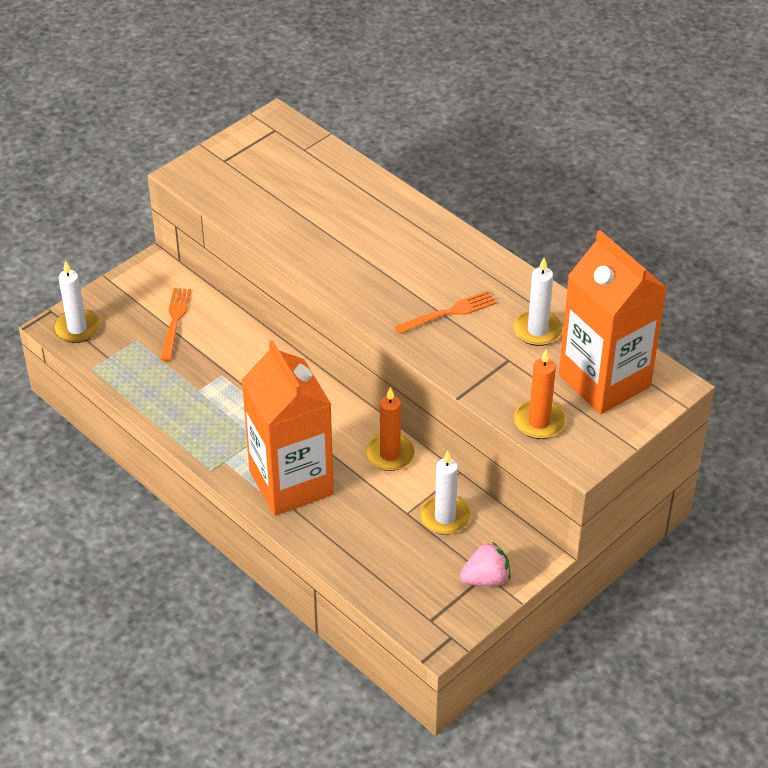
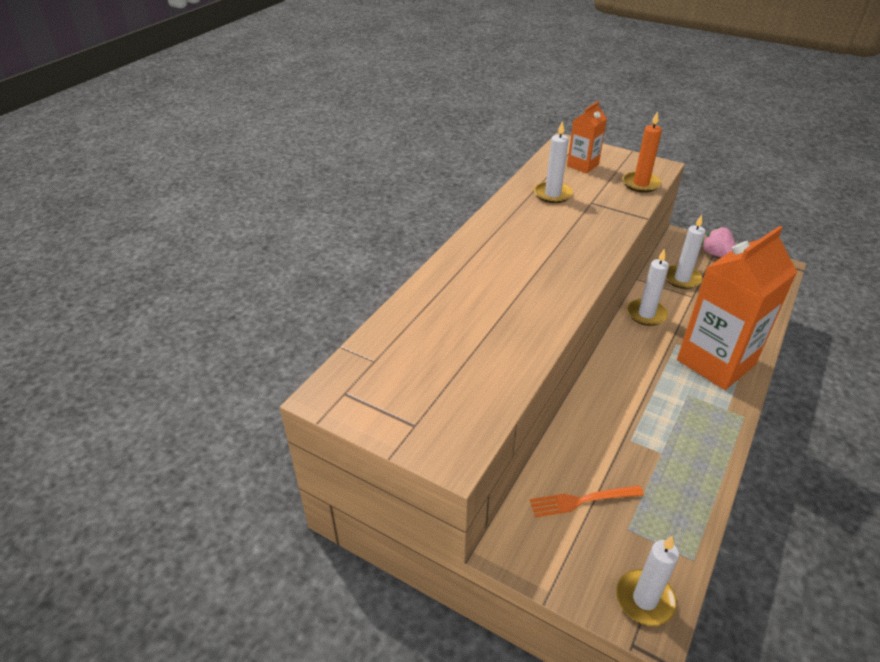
camera: 105 degrees left, 5 degrees down
orange candle [365,387,415,471] -> white candle [627,249,669,326]
orange fork [394,291,497,334] -> none
orange carton [559,230,667,414] -> orange carton [567,101,607,173], size x0.50

